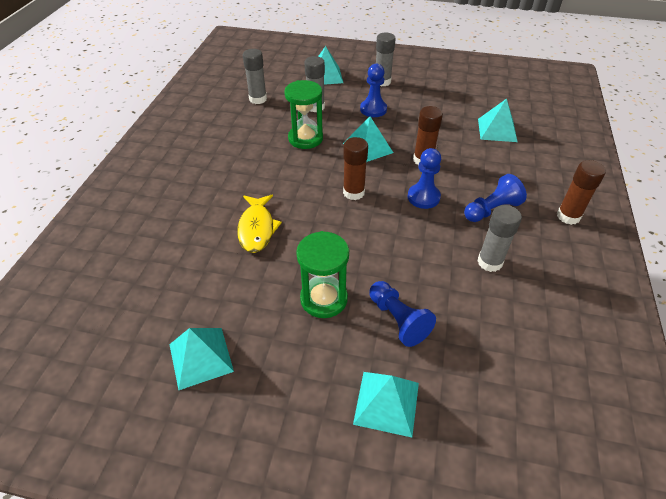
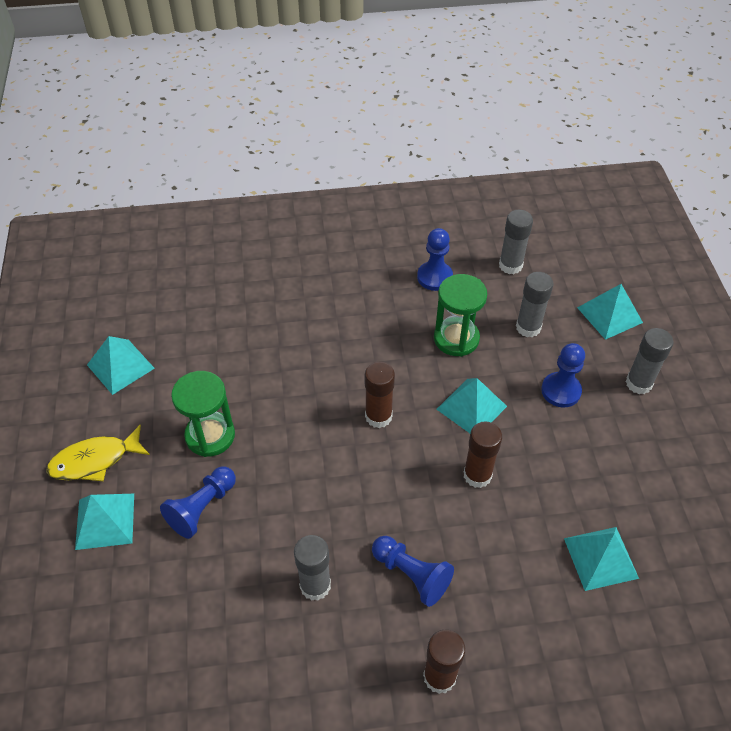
camera: 70 degrees right, 5 degrees up
yellow fish [237,195,282,253] -> yellow fish moved to [46,425,150,481]
blue pawn [408,148,441,209] -> blue pawn moved to [417,228,453,291]

